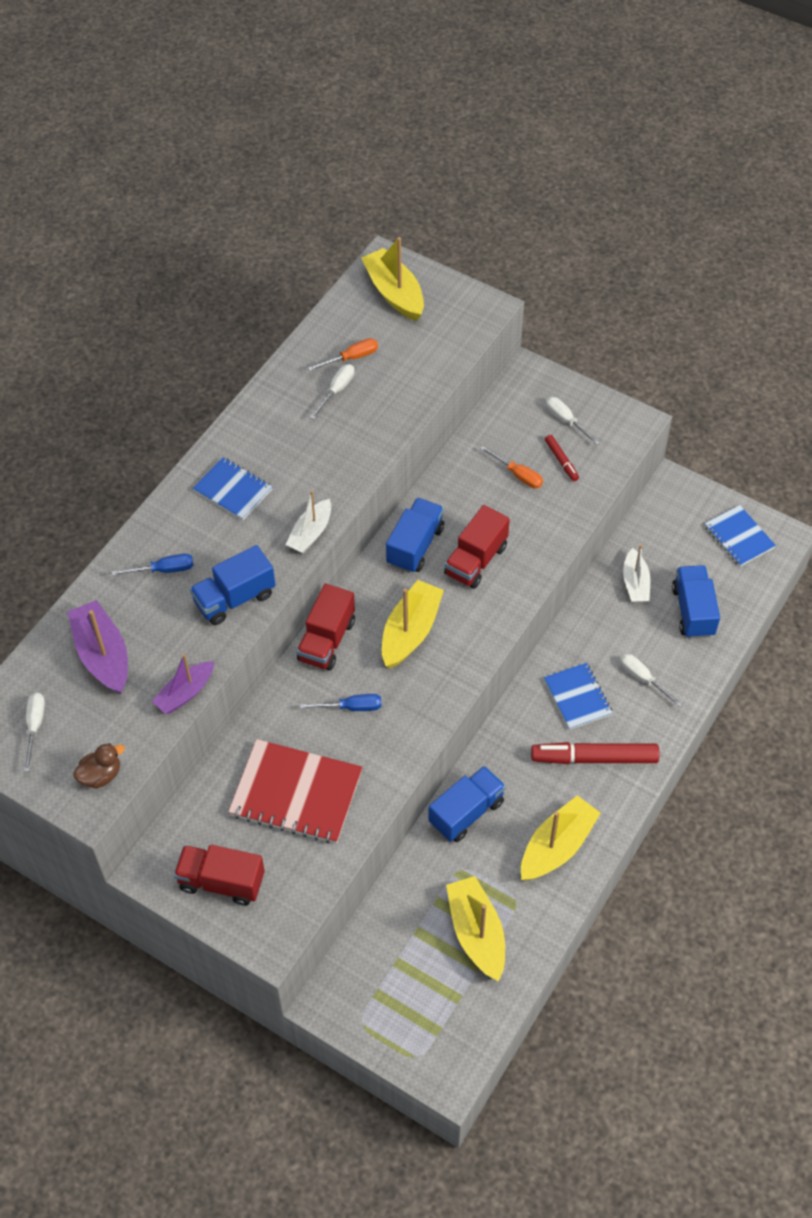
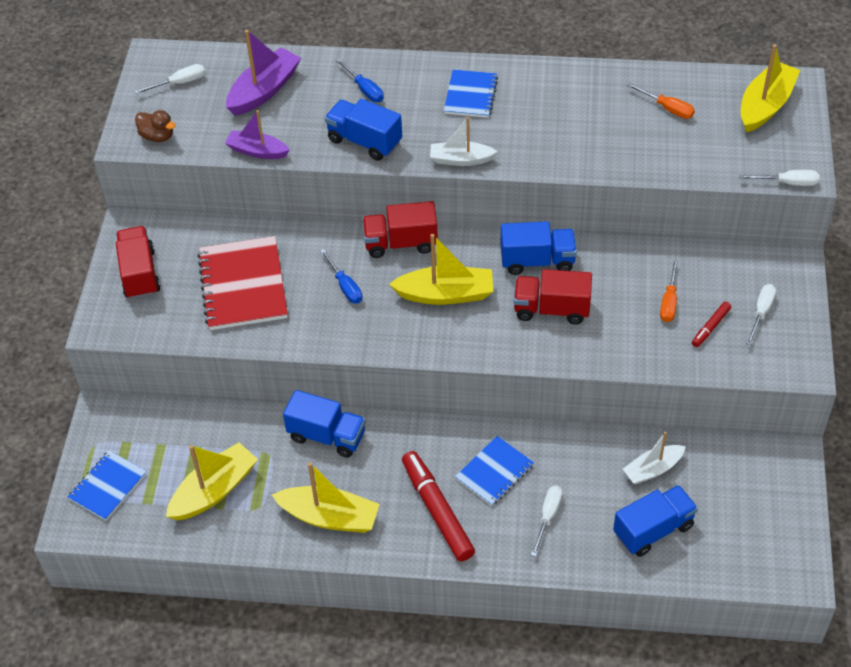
camera: 65 degrees right, 5 degrees down
white screwdriver [310,364,354,420] -> white screwdriver moved to [739,170,819,186]
blue notebook [705,505,776,566] -> blue notebook moved to [68,450,147,521]

